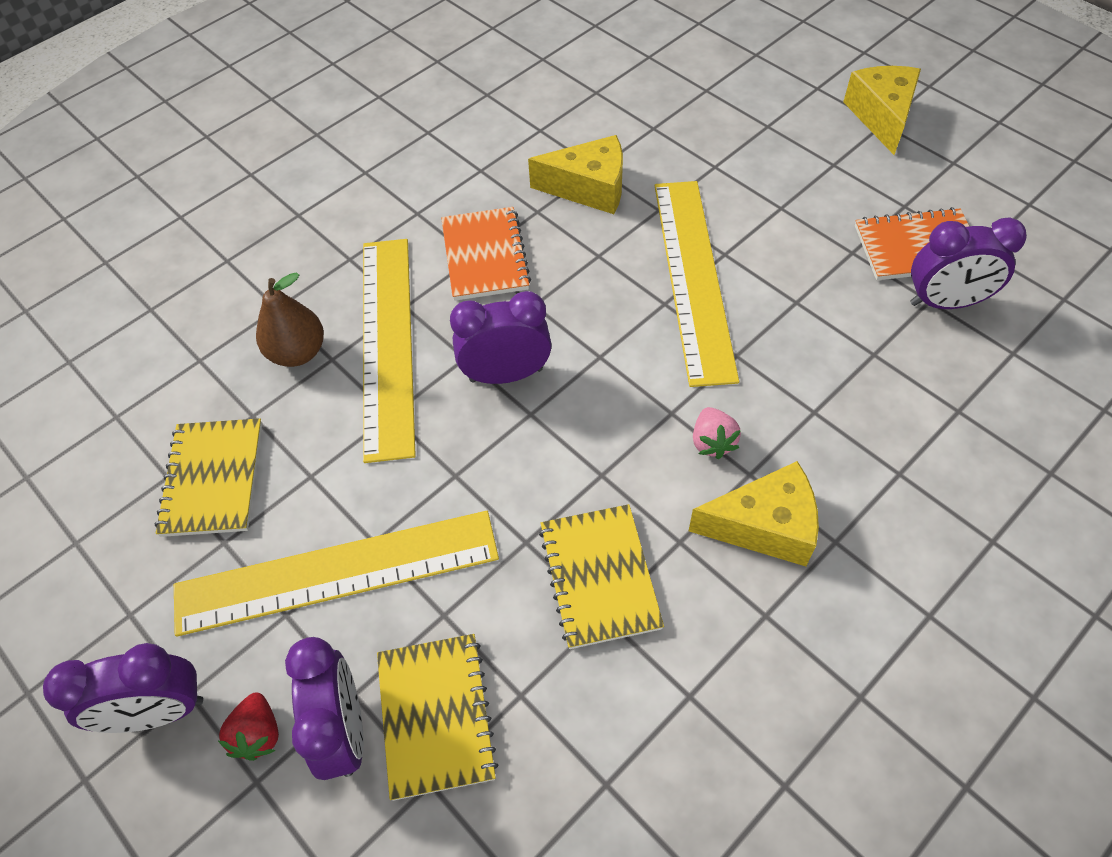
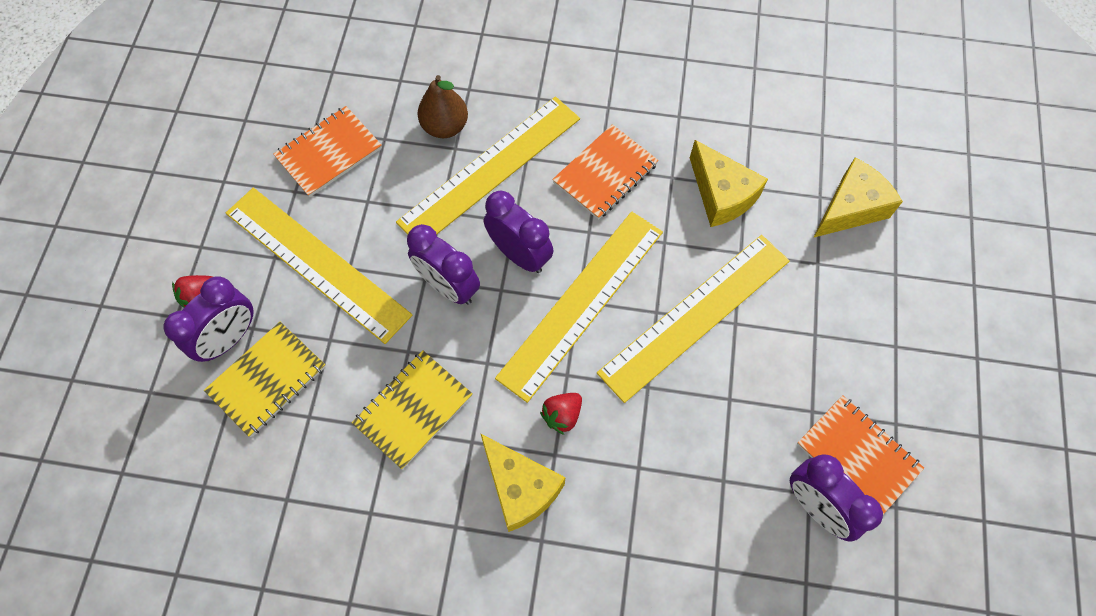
camera: 50 degrees right, 10 degrees up
purple clock [43,643,203,733] -> purple clock moved to [407,224,480,305]
yellow notebook [154,418,262,537] -> orange notebook [273,106,382,197]
pink strawberry [693,407,741,459] -> red strawberry [540,393,582,435]
yellow cheese [843,66,921,155] -> yellow cheese moved to [813,158,903,238]
none -> yellow ruler [495,211,663,403]

